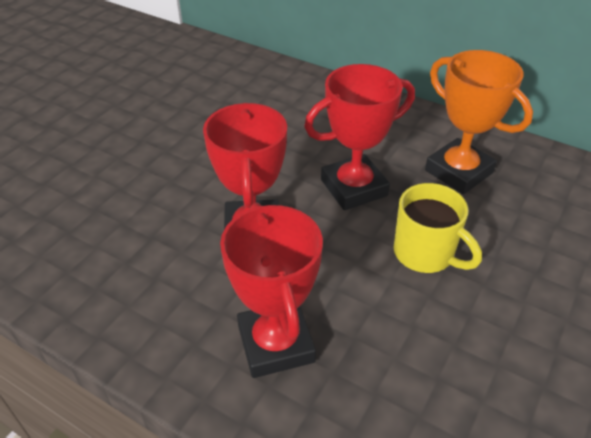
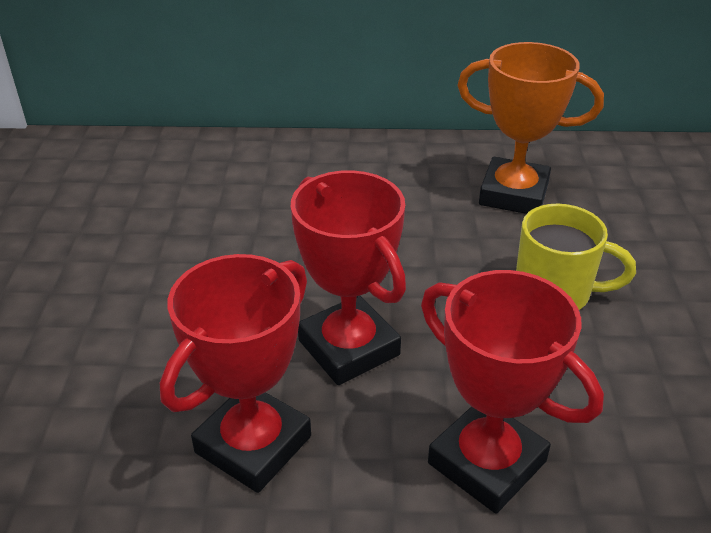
camera: 30 degrees left, 5 degrees down
red trophy [304,64,415,210] -> red trophy moved to [160,254,311,493]

